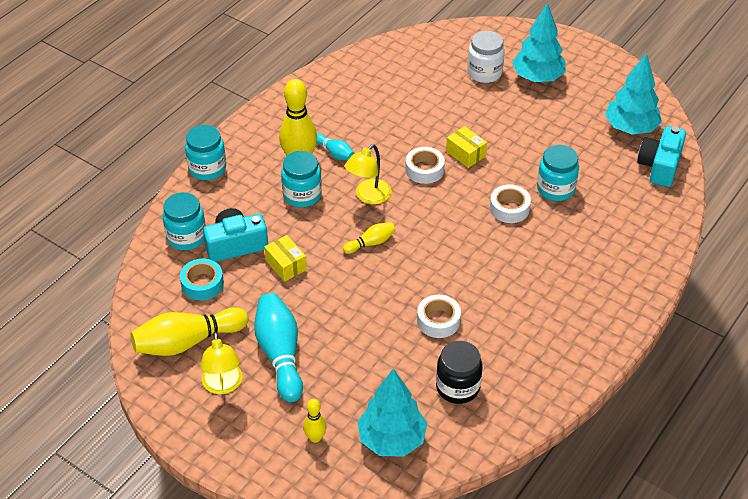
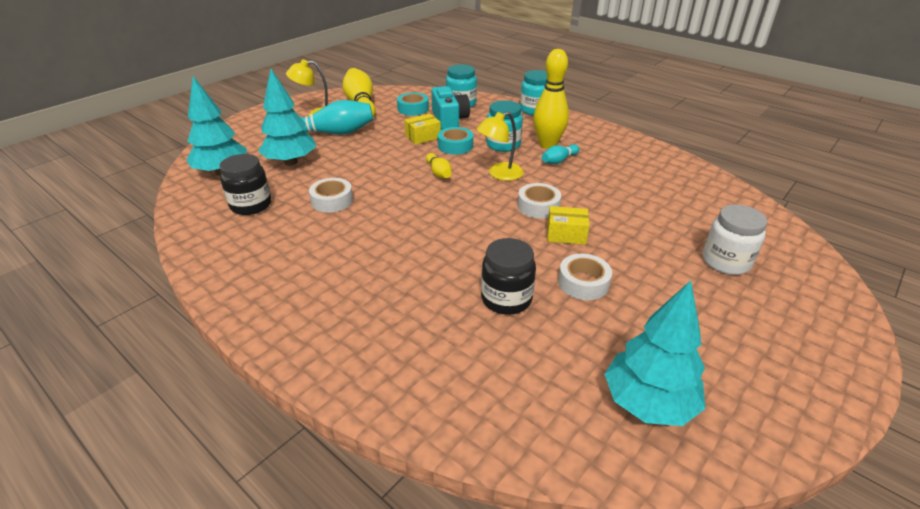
camera: 95 degrees right, 10 degrees down
yellow bowling pin [303,399,327,443] -> none
yellow lamp [345,144,392,204] -> yellow lamp turned 75 degrees counterclockwise [476,111,524,181]
yellow box [446,126,487,168] -> yellow box turned 45 degrees clockwise [547,206,589,245]
white tape [490,184,531,223] -> white tape moved to [558,254,612,300]
turquoise tree [512,3,566,82] -> turquoise tree moved to [258,69,316,166]
turquoise jar [537,145,579,201] -> black jar [481,238,536,315]
turquoise camera [637,126,686,187] -> none
none -> turquoise tape [438,127,473,154]

